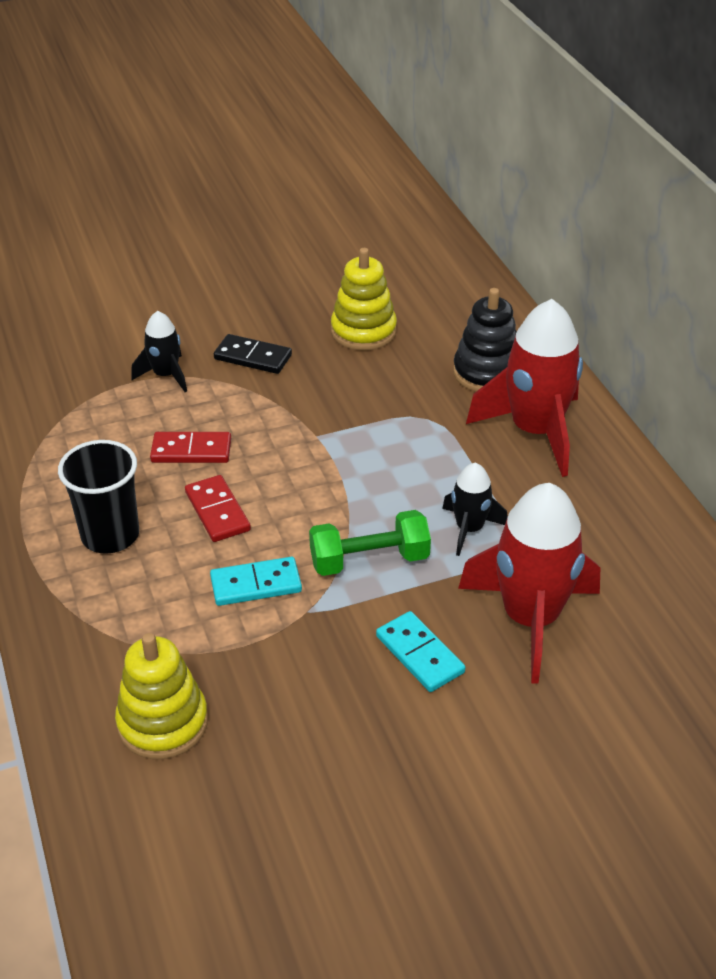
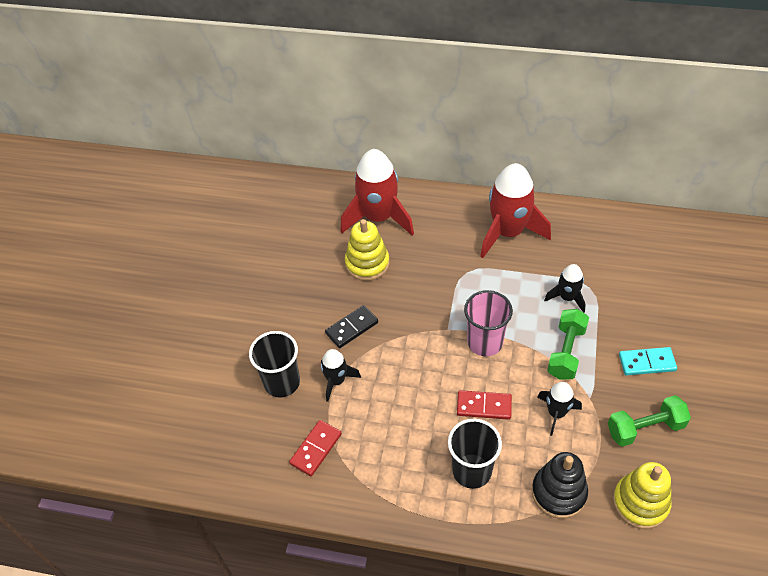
camera: 55 degrees left, 10 degrees up
red domino [150,432,231,463] -> red domino moved to [289,420,342,476]
turquoise domino [210,557,302,606] -> black rocket [537,382,582,436]
black stacking toy [453,288,517,392] -> black stacking toy moved to [532,452,588,519]
red rocket [458,483,600,684] -> red rocket moved to [340,149,414,235]
none -> black cup [249,331,300,398]
none -> pink cup [464,290,513,356]
none -> green dumbbell [608,395,691,447]

